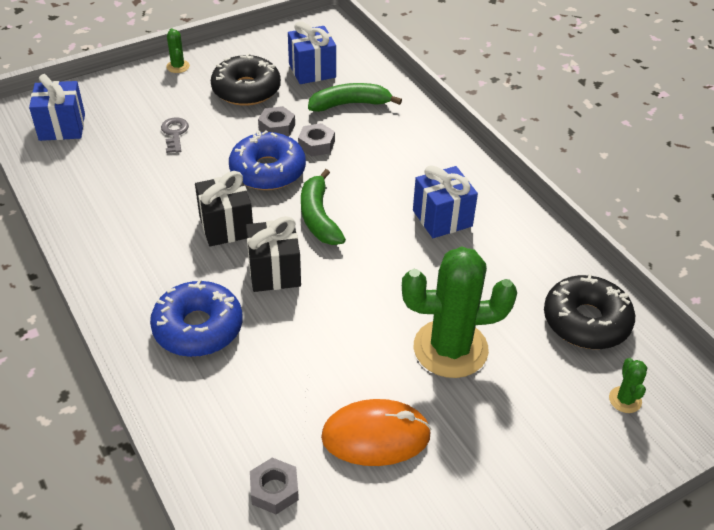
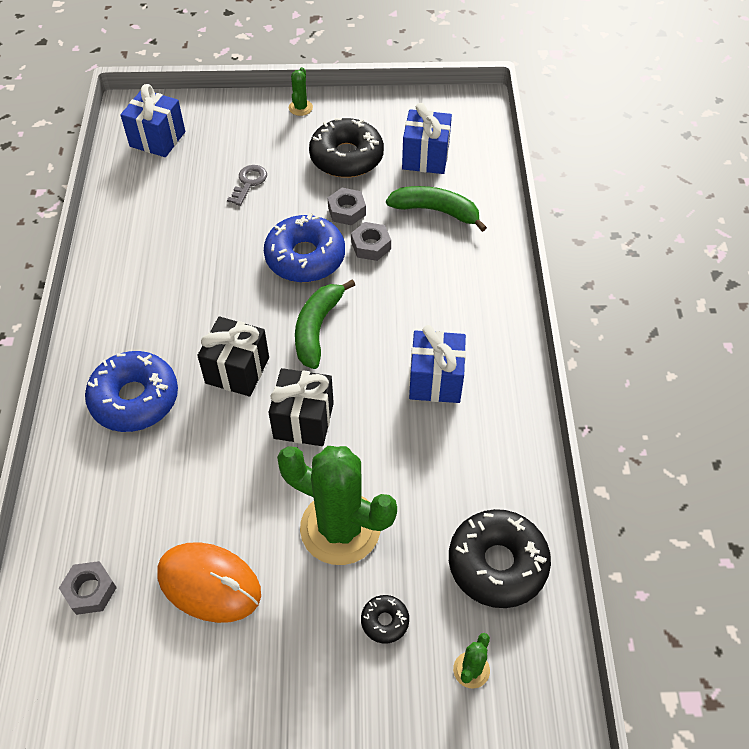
camera: 30 degrees right, 10 degrees up
black gift [195,171,253,247] -> black gift moved to [269,368,334,446]
none -> black donut [361,595,409,644]

